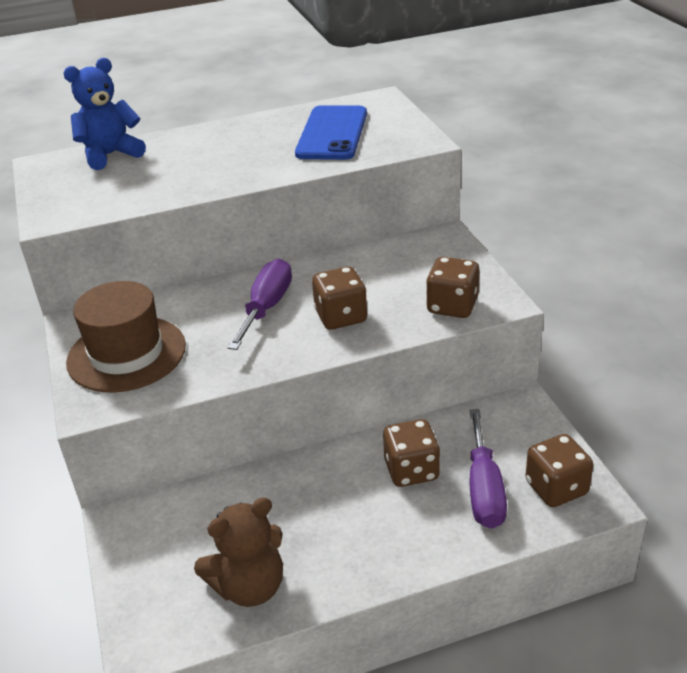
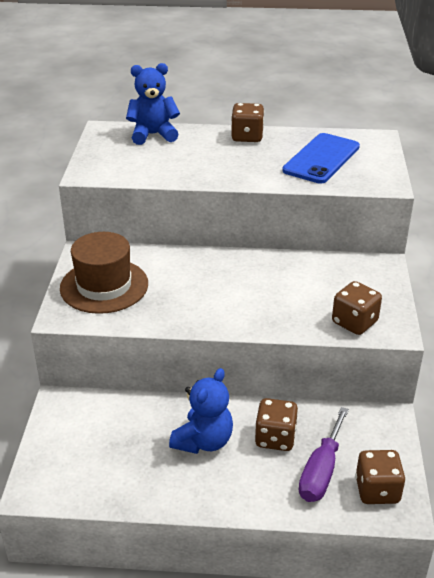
camera: 20 degrees right, 0 degrees up
brown teddy bear [194,497,283,607] -> none
purple screwdriver [227,259,292,350] -> none
brown dice [312,267,368,330] -> brown dice moved to [231,103,264,142]
none -> blue teddy bear [169,368,233,454]

